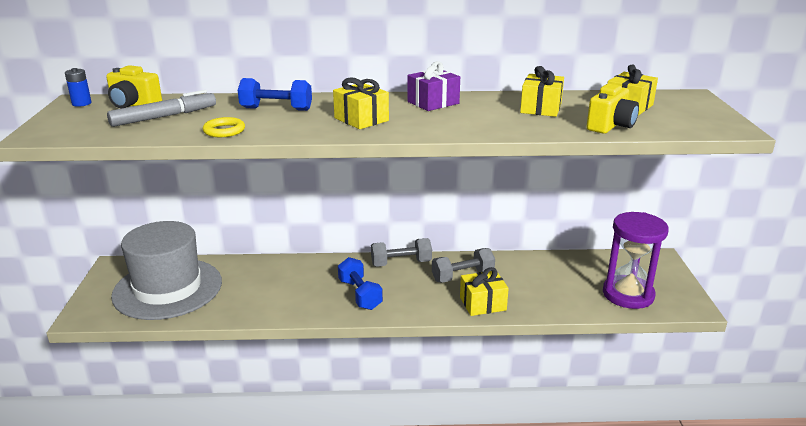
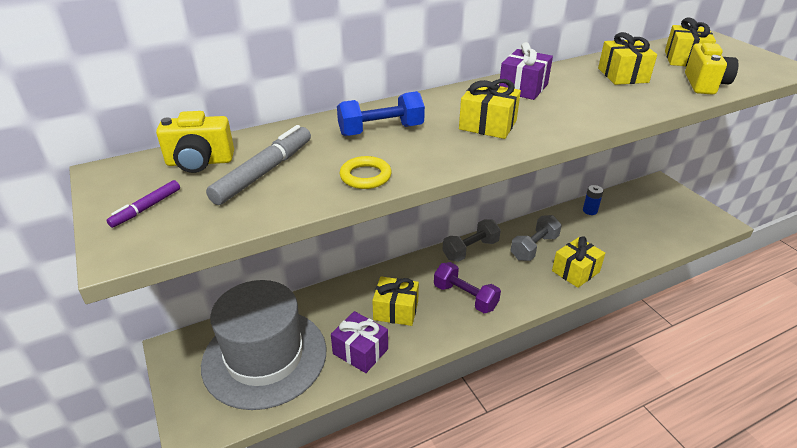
camera: 25 degrees left, 10 degrees up
blue battery [65,68,92,107] -> blue battery moved to [583,185,603,215]
blue dumbbell [338,257,383,310] -> purple dumbbell [434,262,501,313]
purple hourglass [603,212,669,309] -> none
none -> purple marker [106,180,180,228]
none -> purple gift [331,311,388,373]
none -> yellow gift [372,276,419,326]

